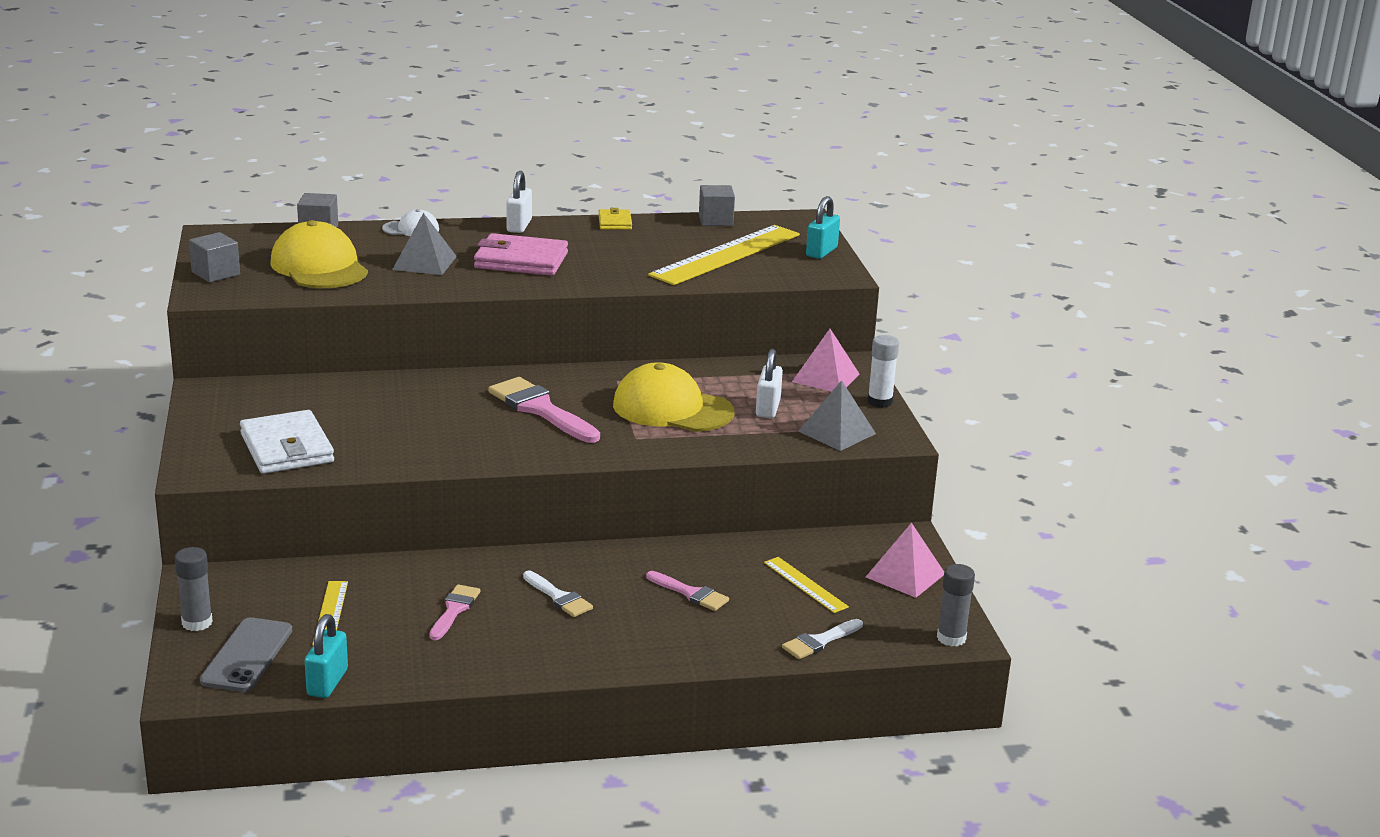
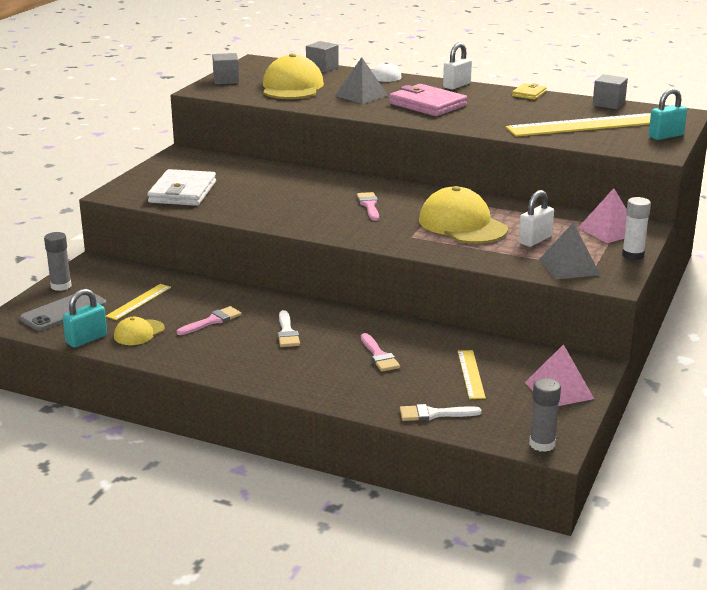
camera: 35 degrees right, 0 degrees up
pink brush [488,377,600,443] -> pink brush [357,192,379,221], size x0.57
none -> yellow cap [114,317,165,345]

